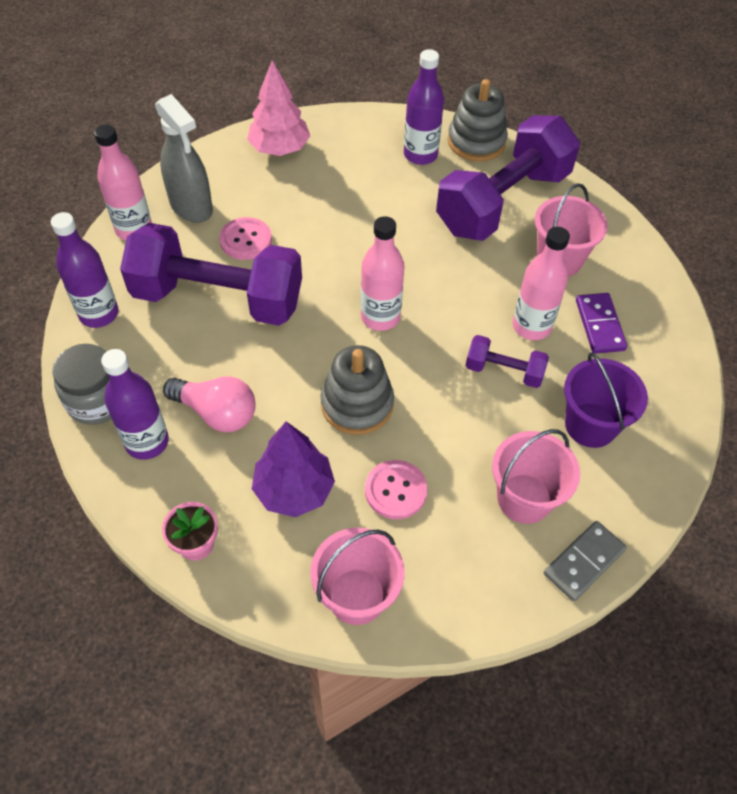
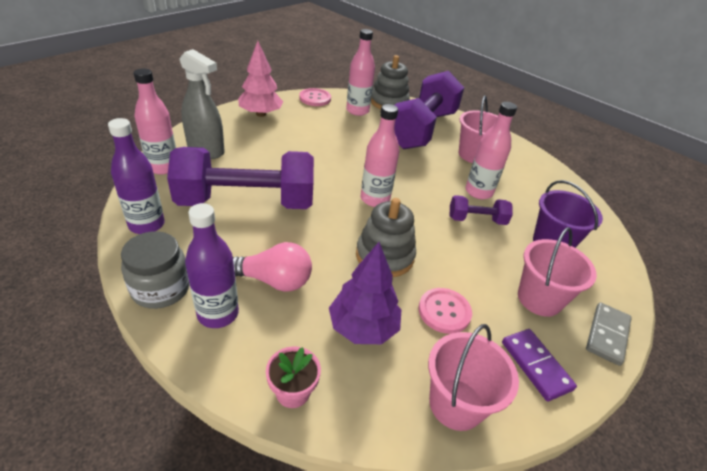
camera: 20 degrees left, 15 degrees down
pink button [219,217,272,260] -> pink button moved to [299,88,331,106]
purple bottle [404,49,444,165] -> pink bottle [346,29,375,116]
purple domino [576,293,627,354] -> purple domino moved to [502,329,577,401]

